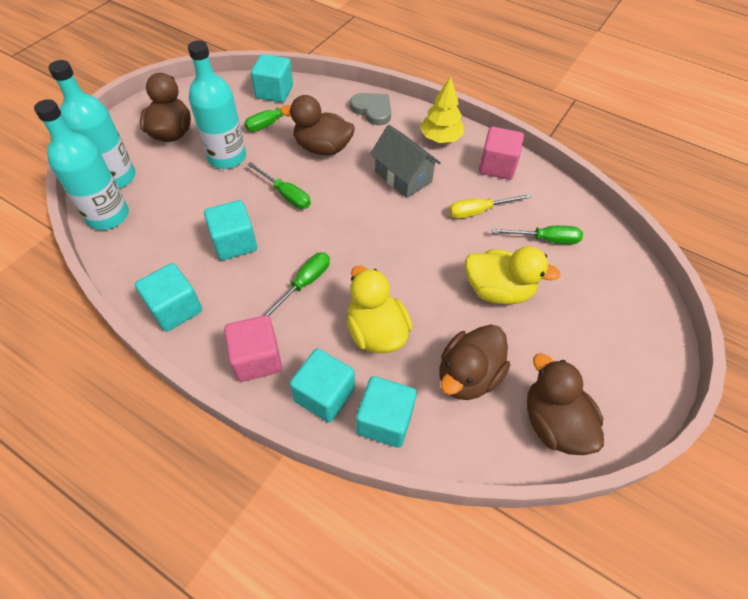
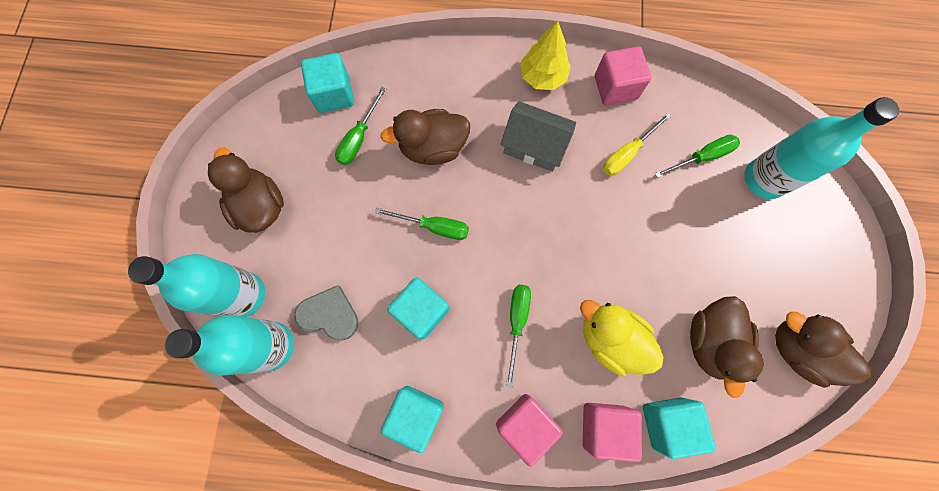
camera: 25 degrees left, 20 degrees up
turquoise bottle [188,40,246,169] -> turquoise bottle moved to [744,97,899,199]
turquoise cube [290,349,355,423] -> pink cube [583,403,642,462]
grey heart [350,93,391,125] -> grey heart moved to [294,285,359,340]
yellow duck [465,246,560,304] -> none

